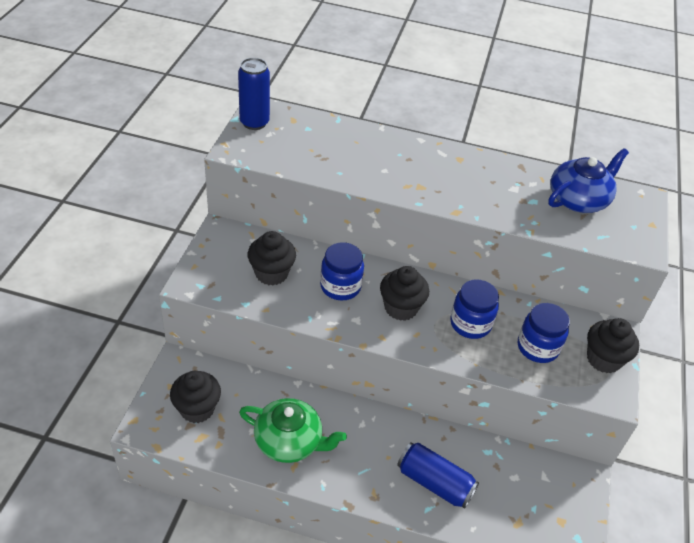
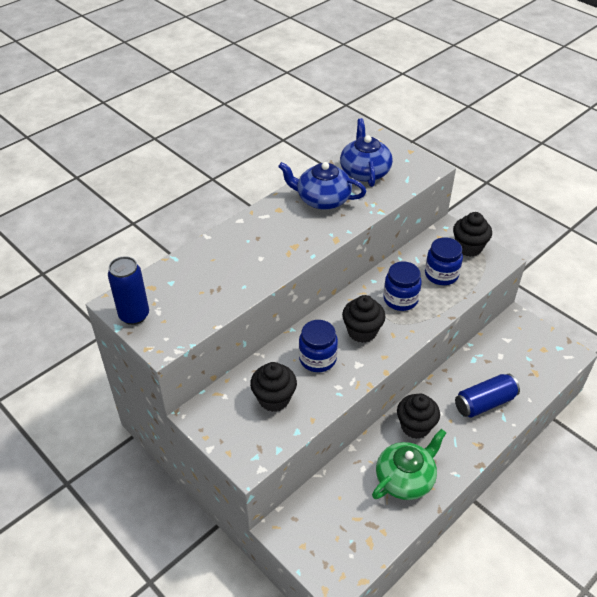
camera: 55 degrees left, 0 degrees up
black cupcake [170,371,221,423] -> black cupcake moved to [397,393,440,439]
none -> blue teapot [278,162,366,210]

